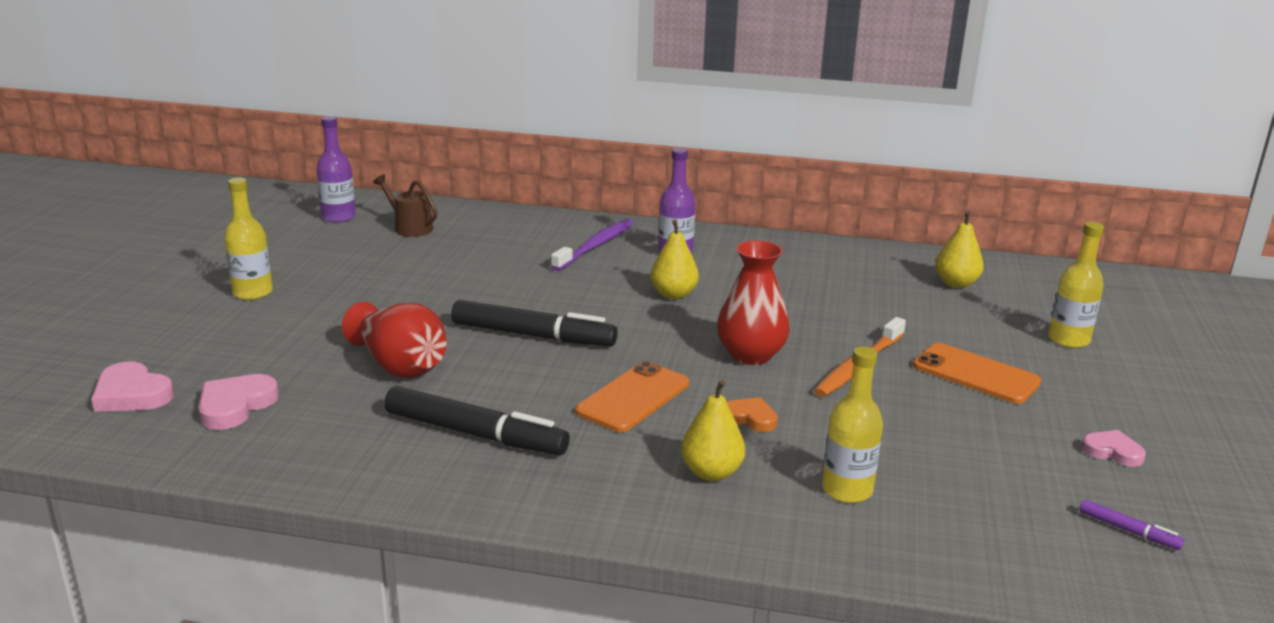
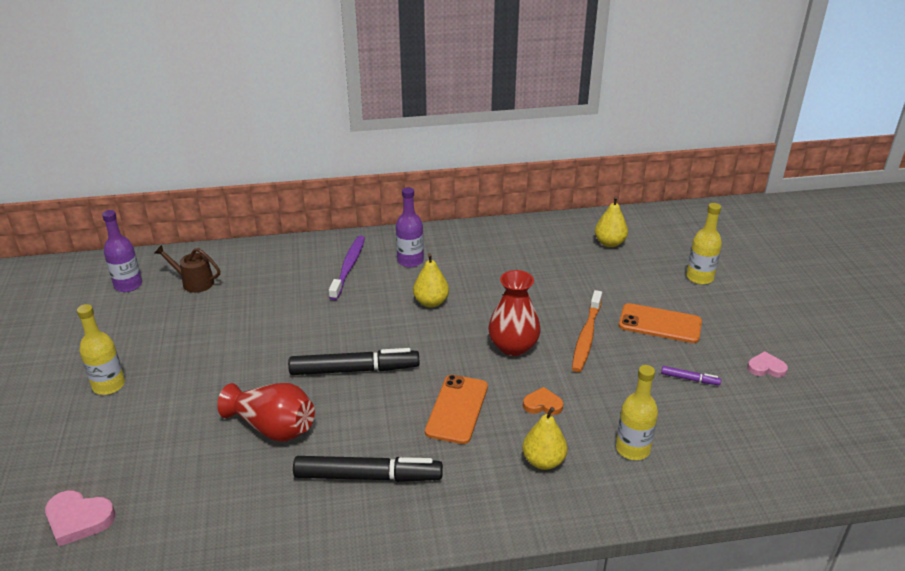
camera: 20 degrees left, 10 degrees up
pink heart [198,374,279,430] -> none
purple marker [1080,499,1184,550] -> purple marker moved to [661,366,721,385]

